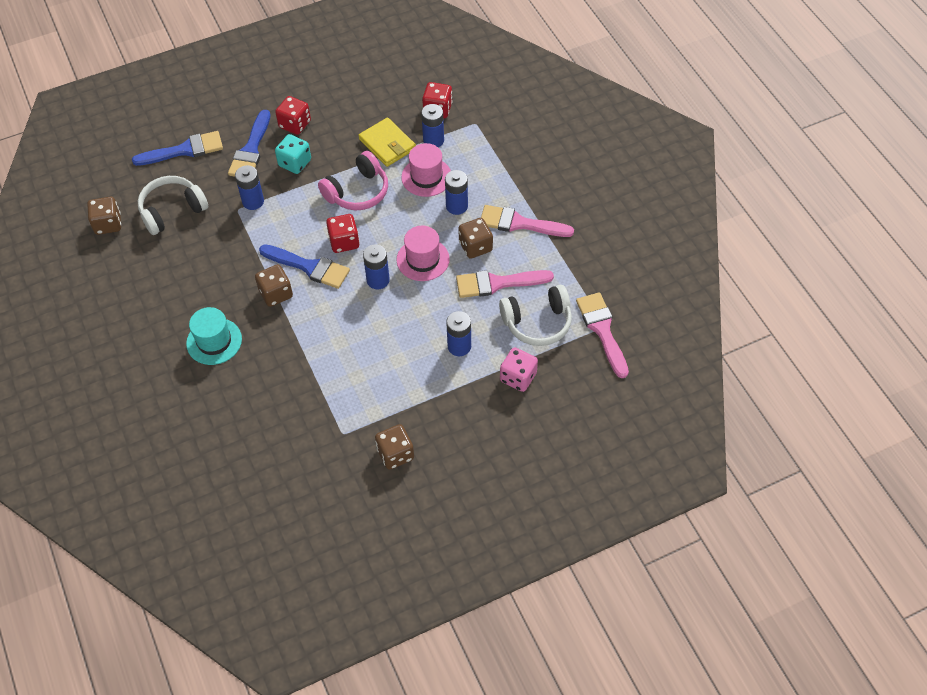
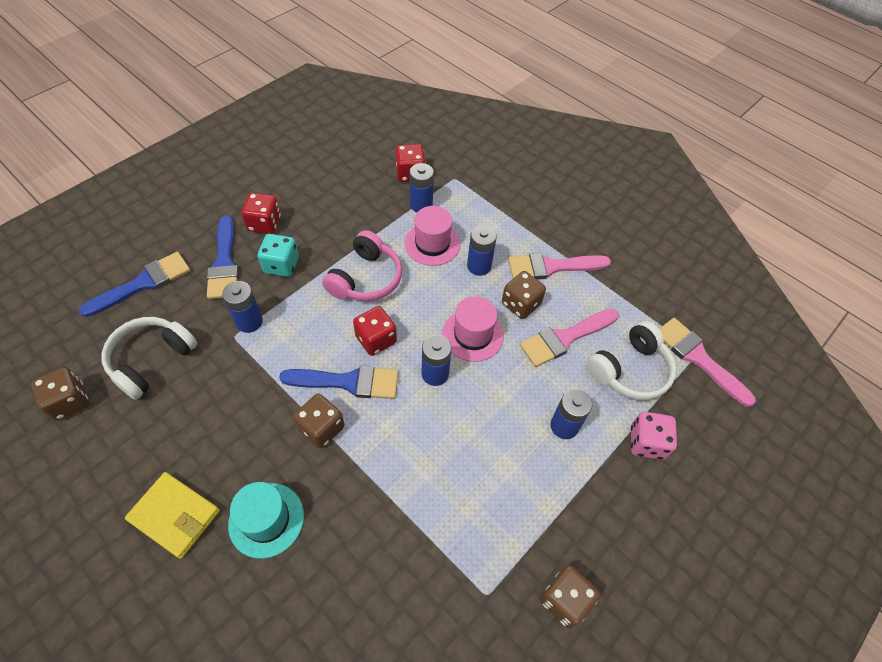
camera: 25 degrees left, 0 degrees up
yellow wallet [359,118,416,167] -> yellow wallet moved to [125,472,220,559]

